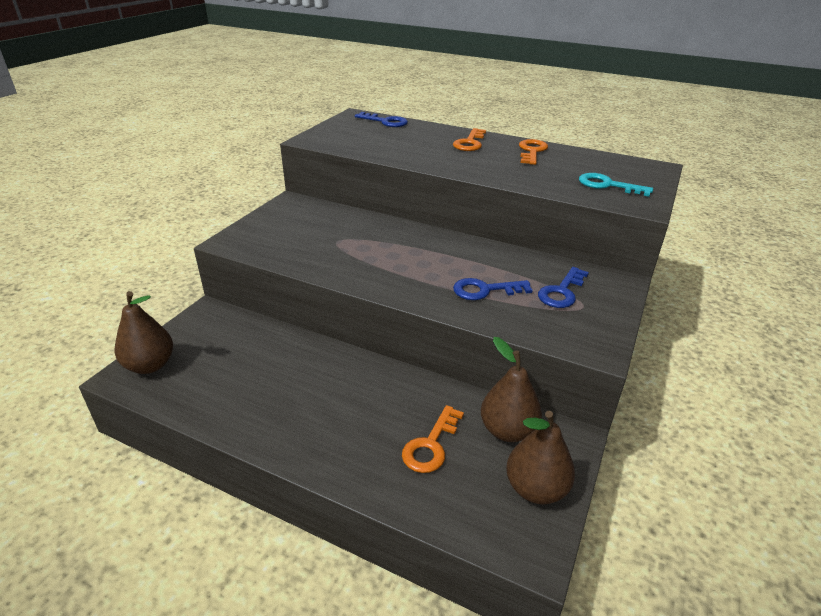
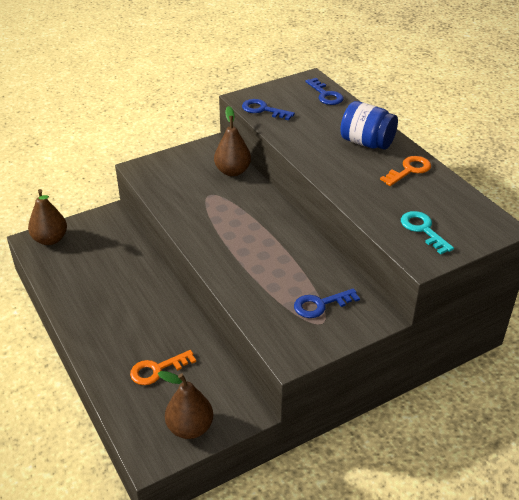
camera: 35 degrees right, 5 degrees up
orange key [453,128,486,151] -> blue jar [340,101,398,150]
blue key [453,278,532,300] -> blue key moved to [242,99,295,120]
brown pear [481,337,542,442] -> brown pear moved to [214,106,251,177]

